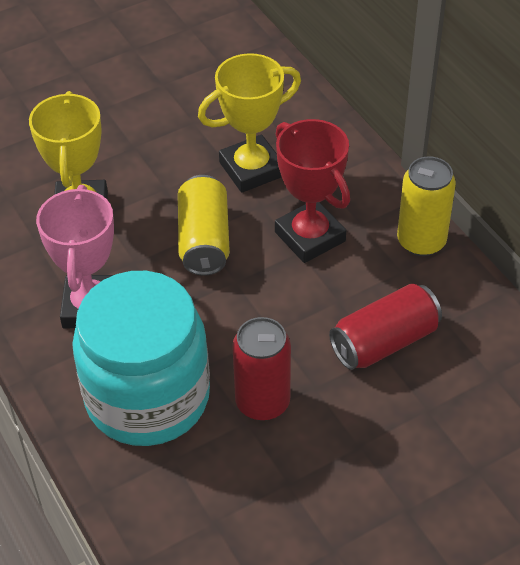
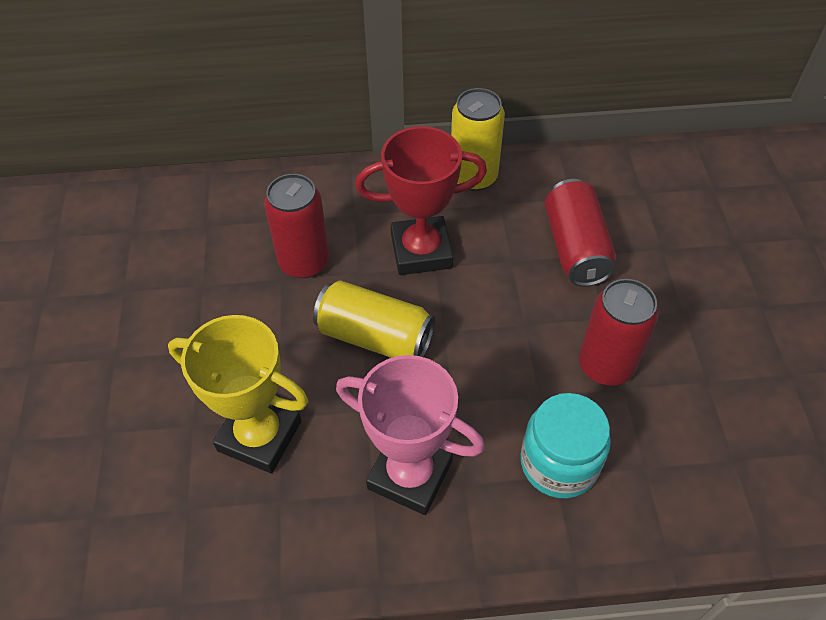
camera: 65 degrees left, 5 degrees up
turquoise jar [72,271,210,446] -> turquoise jar [521,393,611,498], size x0.56
yellow trophy [198,53,301,193] -> red can [264,174,330,278]

